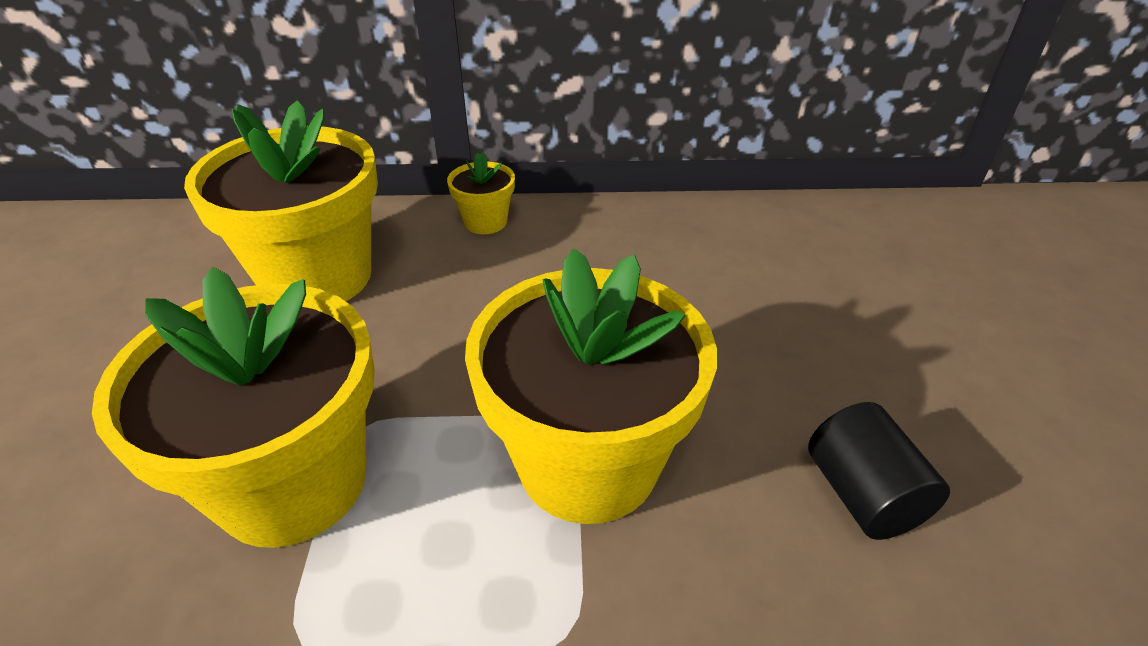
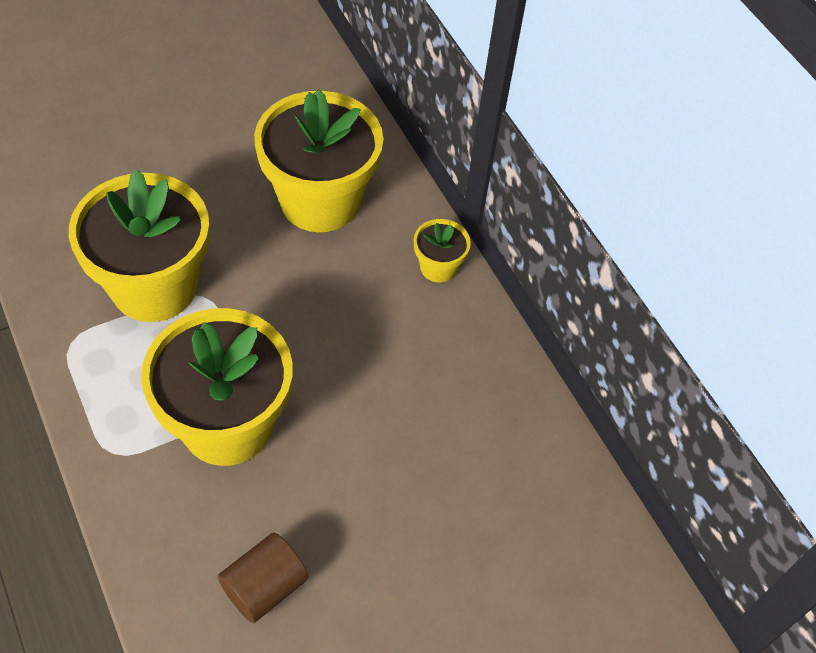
camera: 60 degrees right, 15 degrees up
black cylinder [808,402,950,540] -> brown cylinder [218,533,308,623]

